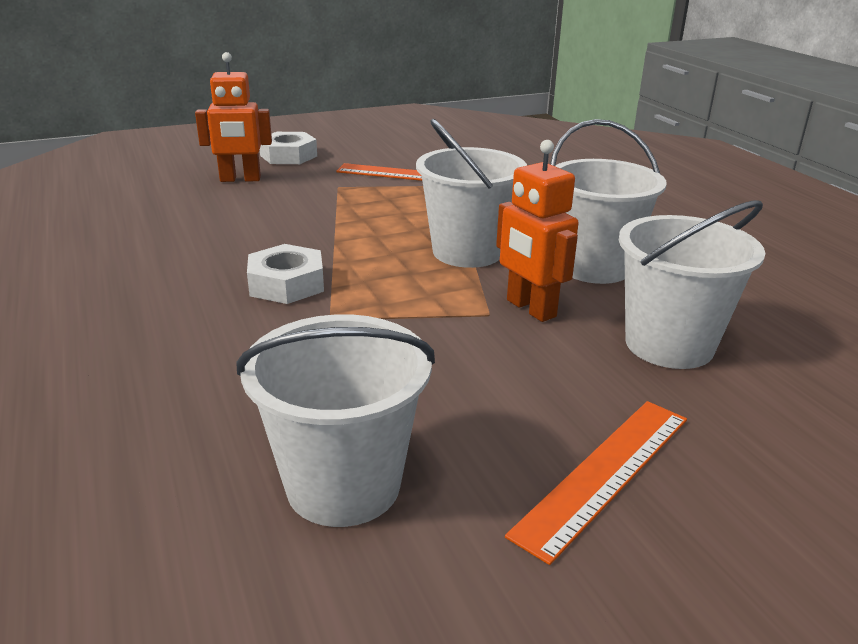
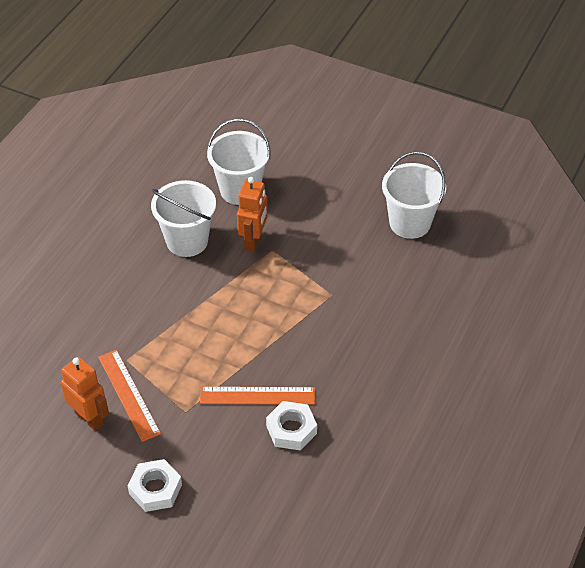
camera: 130 degrees left, 20 degrees up
orange robot [195,52,272,182] -> orange robot moved to [61,357,109,431]
white nut [247,244,324,304] -> white nut moved to [266,401,317,450]
white bucket [416,119,527,268] -> none
orange ruler [505,401,687,565] -> orange ruler moved to [200,387,315,405]

